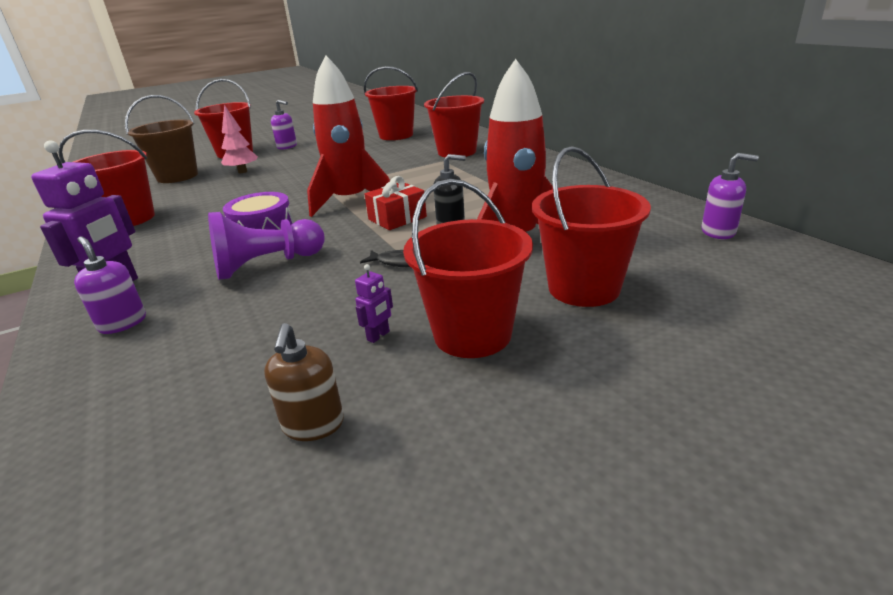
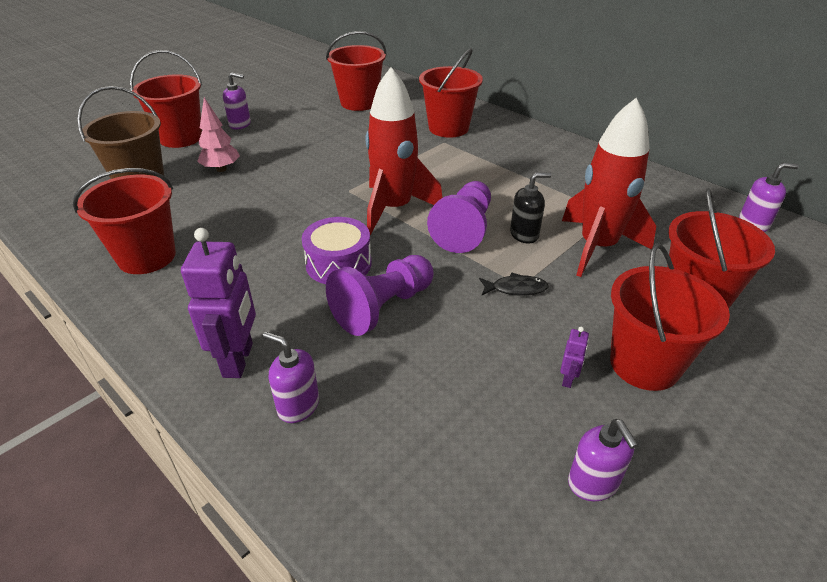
camera: 20 degrees left, 10 degrees up
brown soap dispenser [264,323,344,441] -> purple soap dispenser [568,419,638,501]
red gift [365,176,427,230] -> purple pawn [427,181,491,253]

